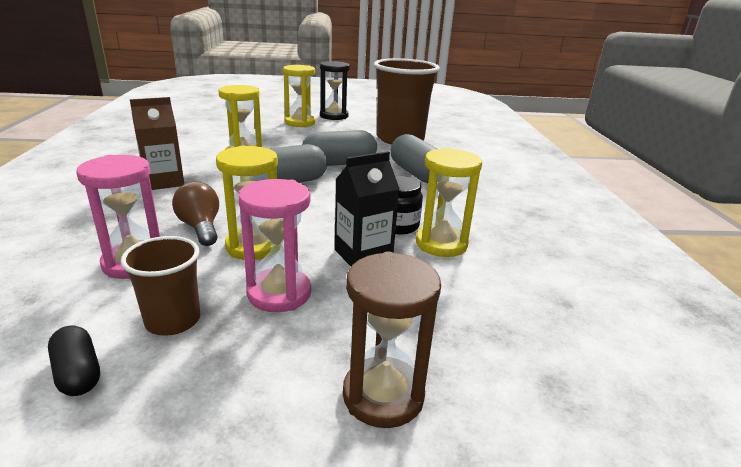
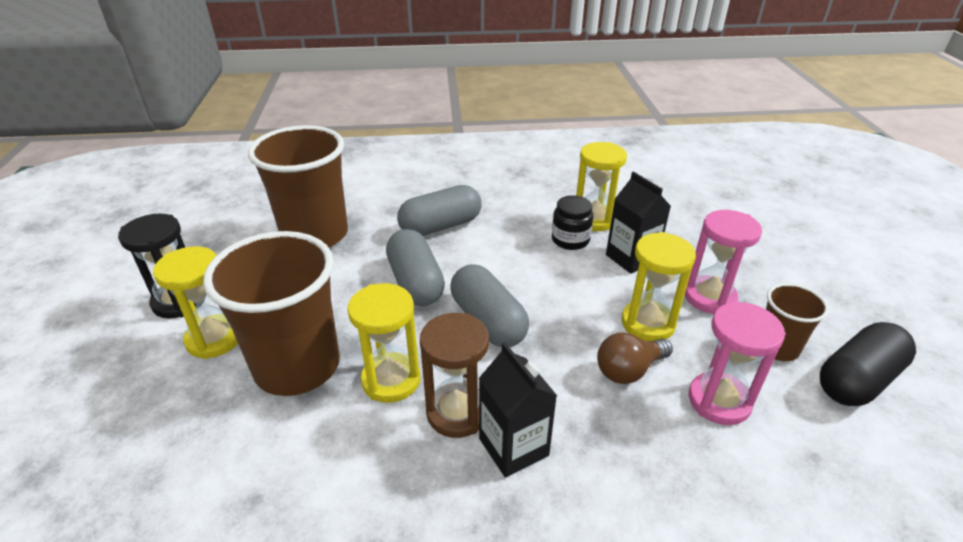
camera: 90 degrees left, 10 degrees up
black capsule [48,325,100,396] -> black capsule [820,322,916,406], size x1.86
brown carton [130,97,184,190] -> black carton [479,342,557,478]
brown hourglass [343,252,441,428] -> brown hourglass moved to [420,313,489,438]
none -> brown cup [203,231,340,396]

